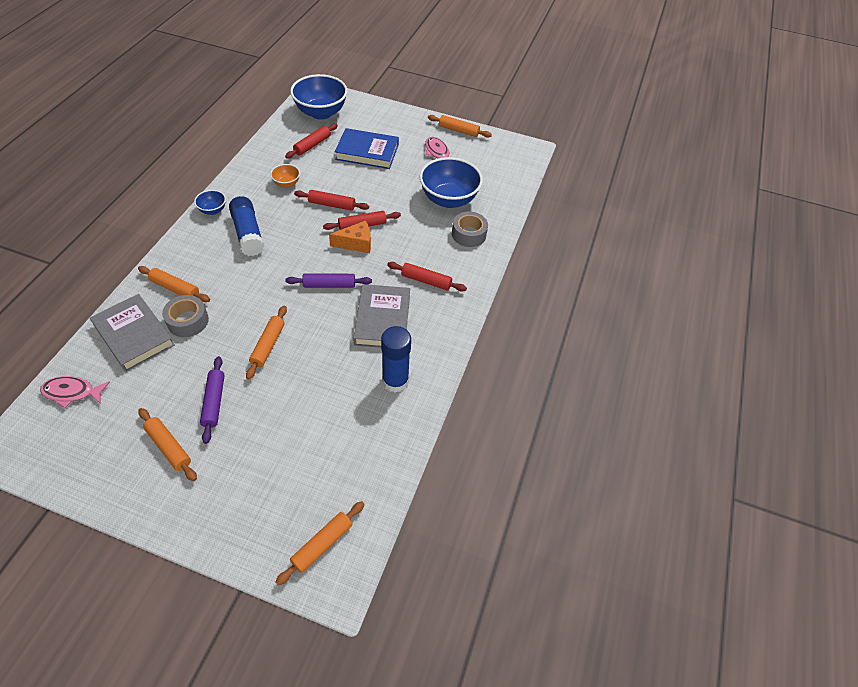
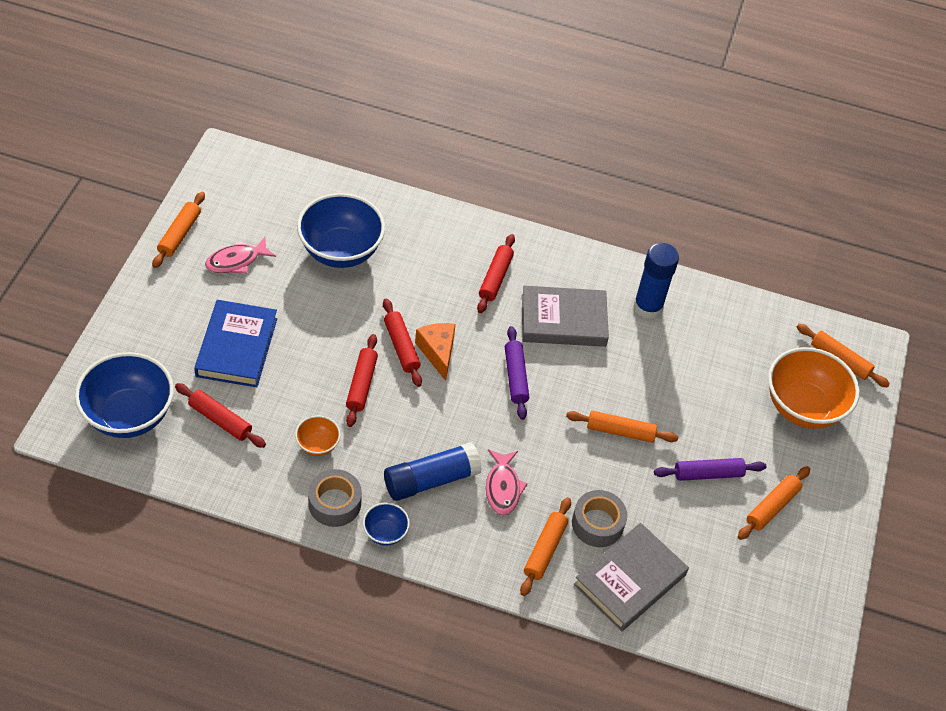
camera: 95 degrees left, 0 degrees up
pink fish [40,376,110,408] -> pink fish moved to [486,449,528,515]
grey tape [452,212,488,247] -> grey tape moved to [308,469,362,527]
none -> orange bowl [768,347,860,429]

